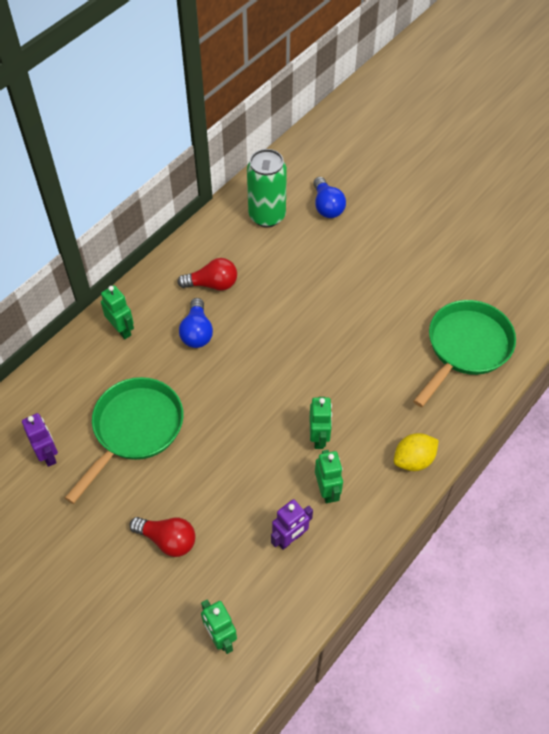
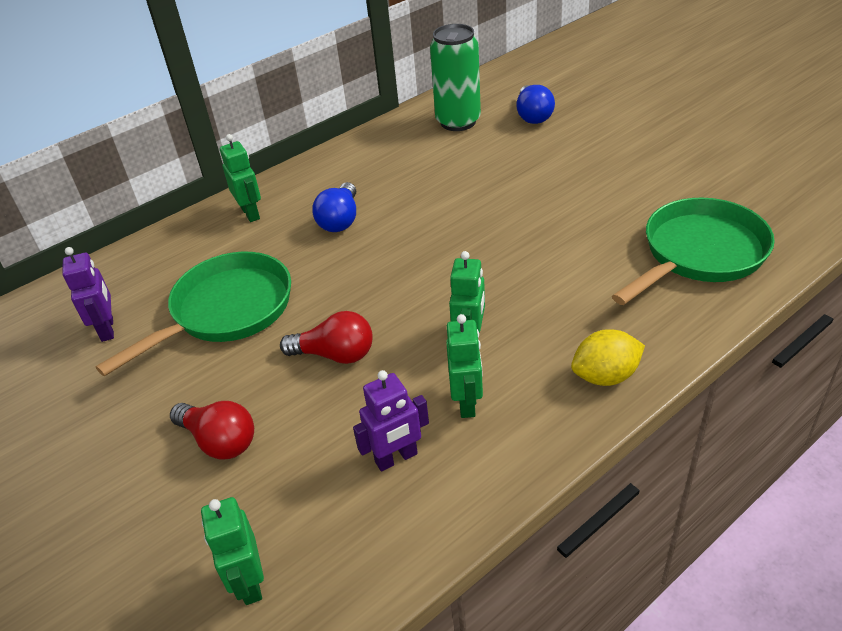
camera: 15 degrees right, 15 degrees down
red light bulb [177,258,237,291] -> red light bulb moved to [280,311,373,364]

